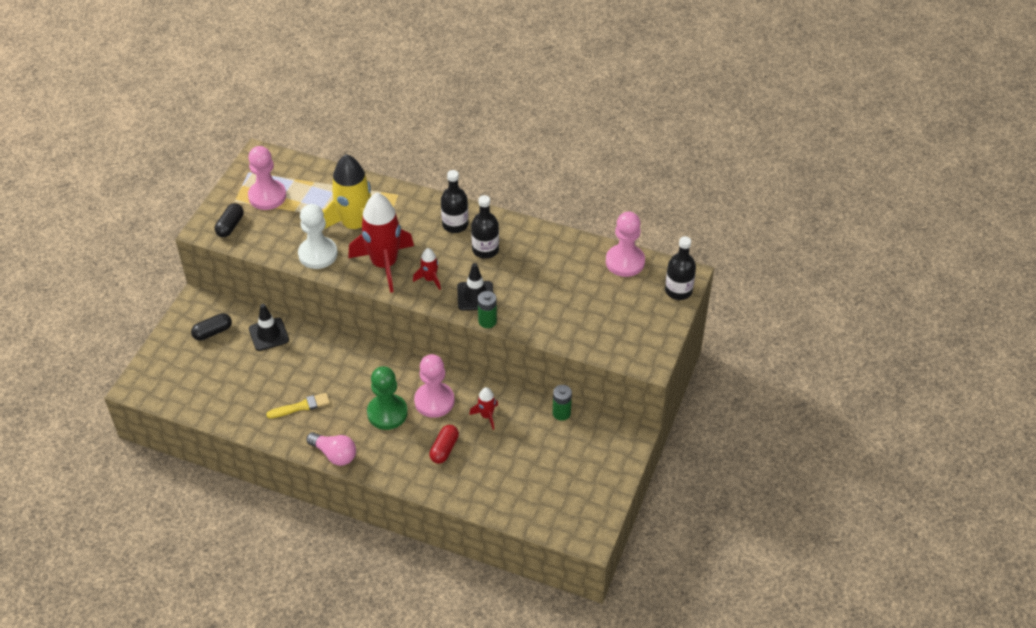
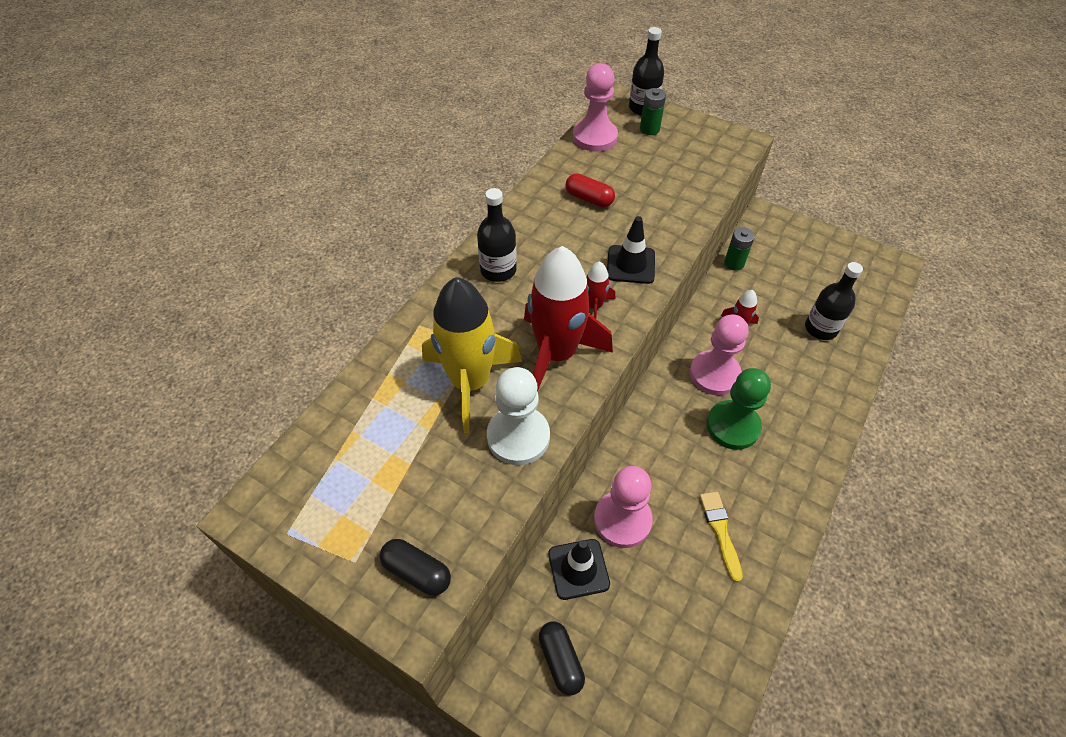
camera: 80 degrees left, 5 degrees up
pink pawn [248,146,286,210] -> pink pawn moved to [594,466,652,548]
pink light bulb [306,432,356,466] -> none
red capsule [429,425,459,464] -> red capsule moved to [566,173,615,207]
black bottle [471,195,499,259] -> black bottle moved to [805,262,863,340]
green battery [478,291,497,328] -> green battery moved to [640,88,666,135]

